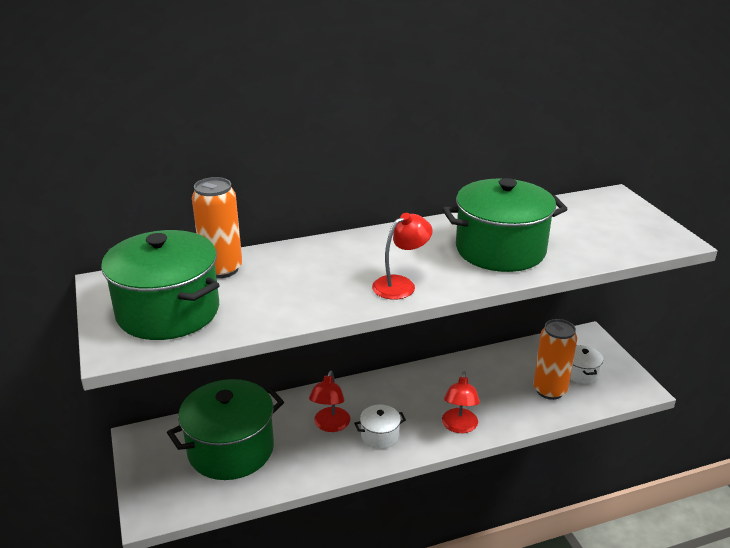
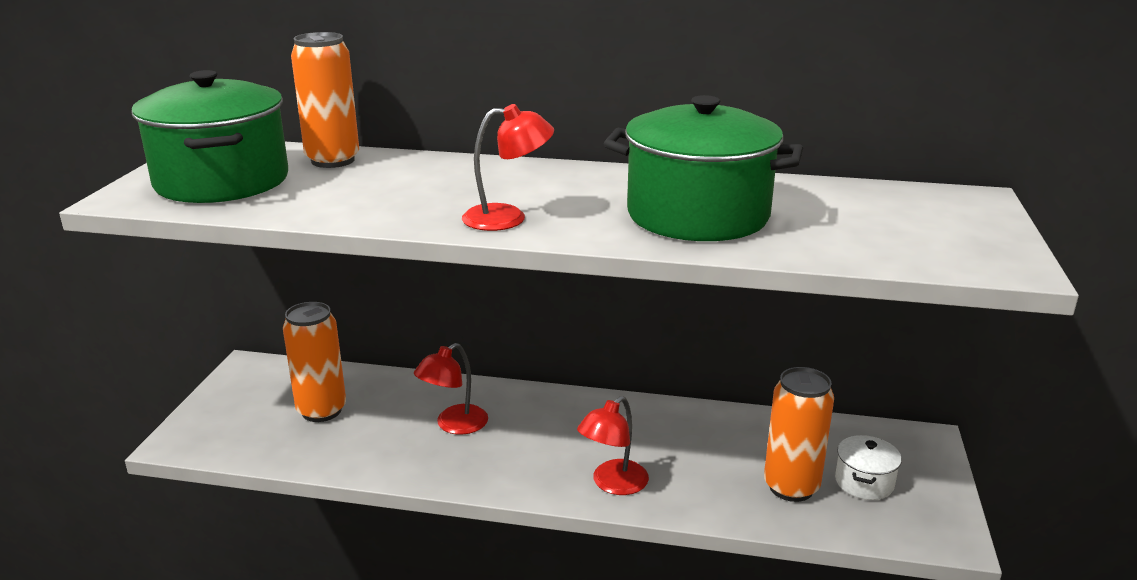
camera: 30 degrees right, 5 degrees down
green pot [167,379,284,480] -> orange can [283,302,346,422]
white pot [354,405,406,449] -> none

